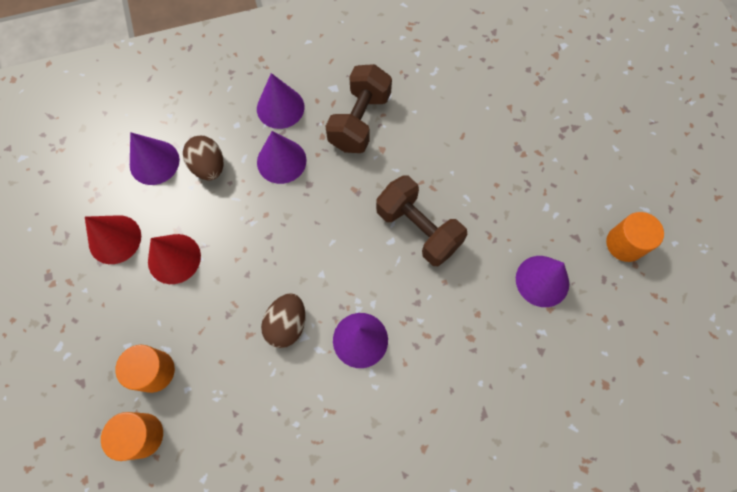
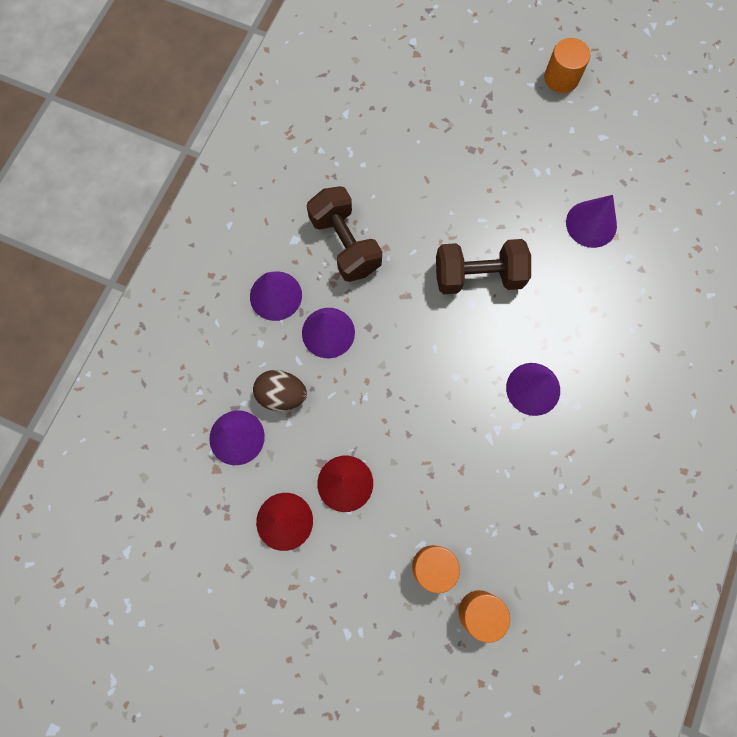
camera: 50 degrees left, 5 degrees up
brown egg [261,293,305,348] -> none
orange cylinder [606,212,664,262] -> orange cylinder moved to [544,38,590,93]

